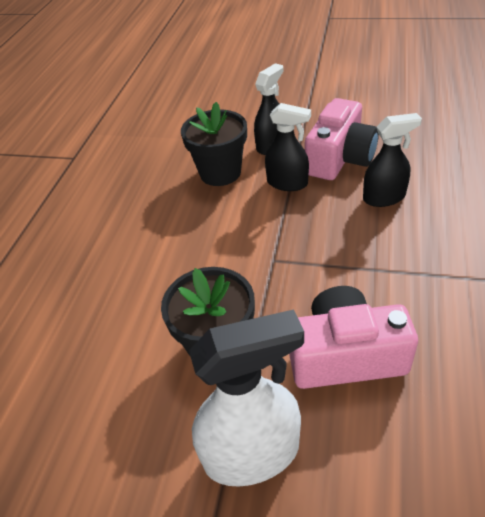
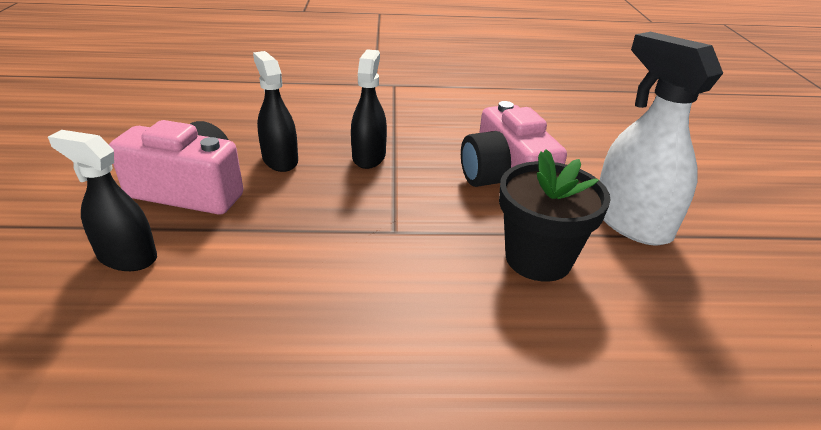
camera: 110 degrees left, 10 degrees down
black flower pot [181,102,247,186] -> none
black spray bottle [265,103,311,191] -> black spray bottle moved to [351,49,387,169]

